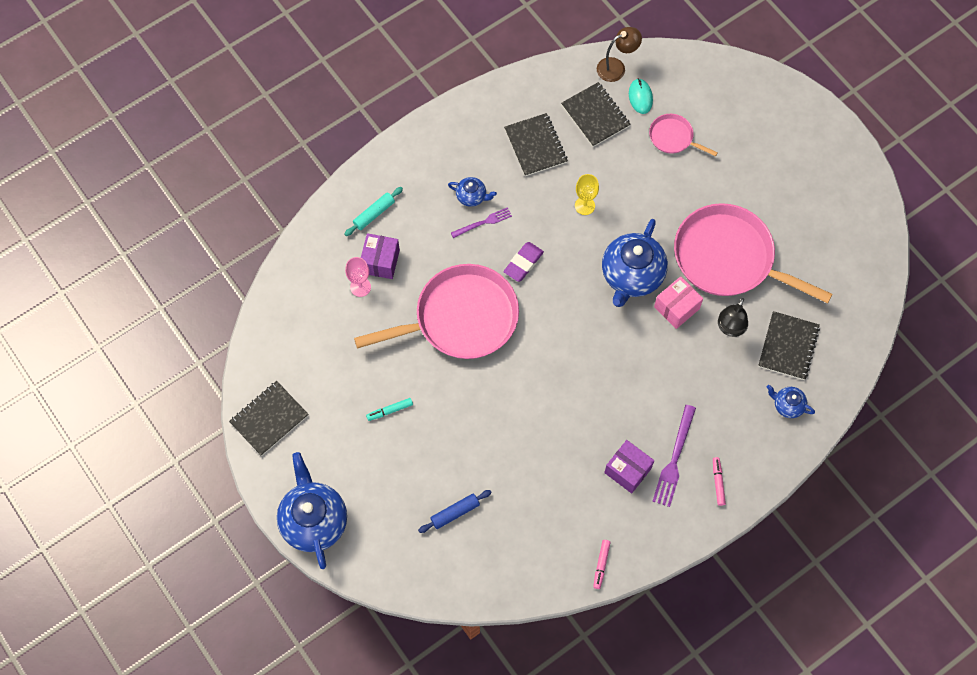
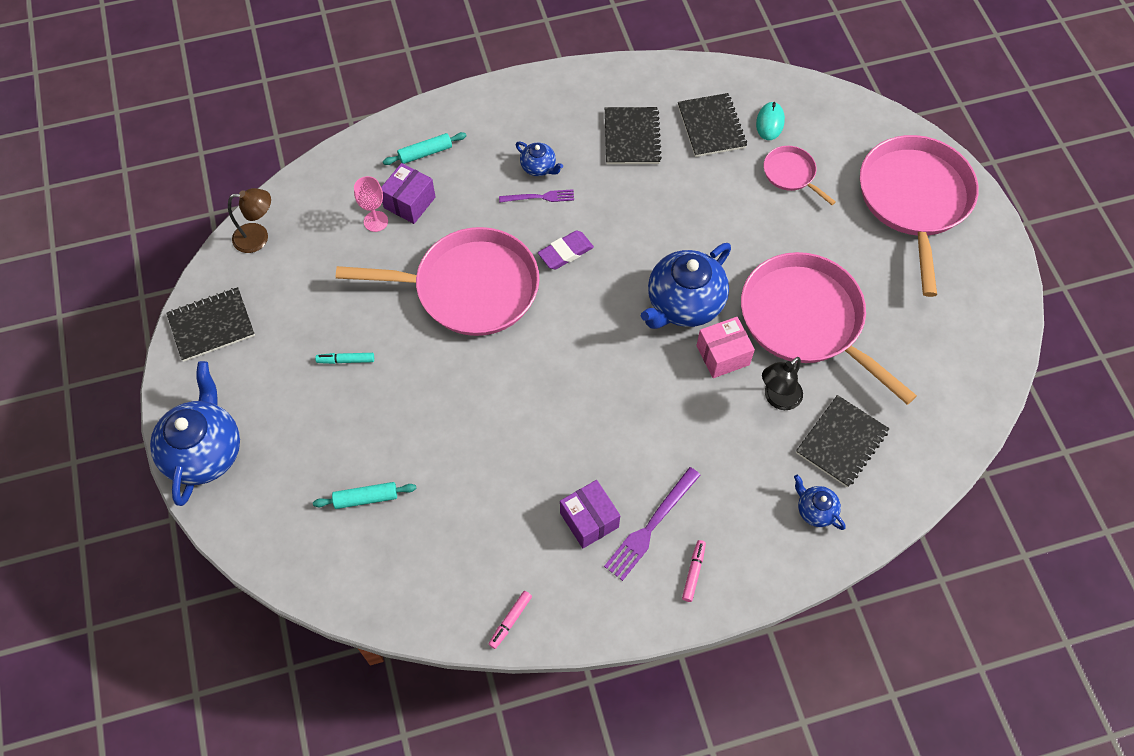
camera: 20 degrees right, 5 degrees down
blue rolling pin [418,490,492,533] -> turquoise rolling pin [313,482,416,509]
yellow goblet [575,174,599,215] -> none
brown lamp [597,27,642,82] -> brown lamp moved to [228,188,271,253]
none -> pink pan [860,135,979,297]

